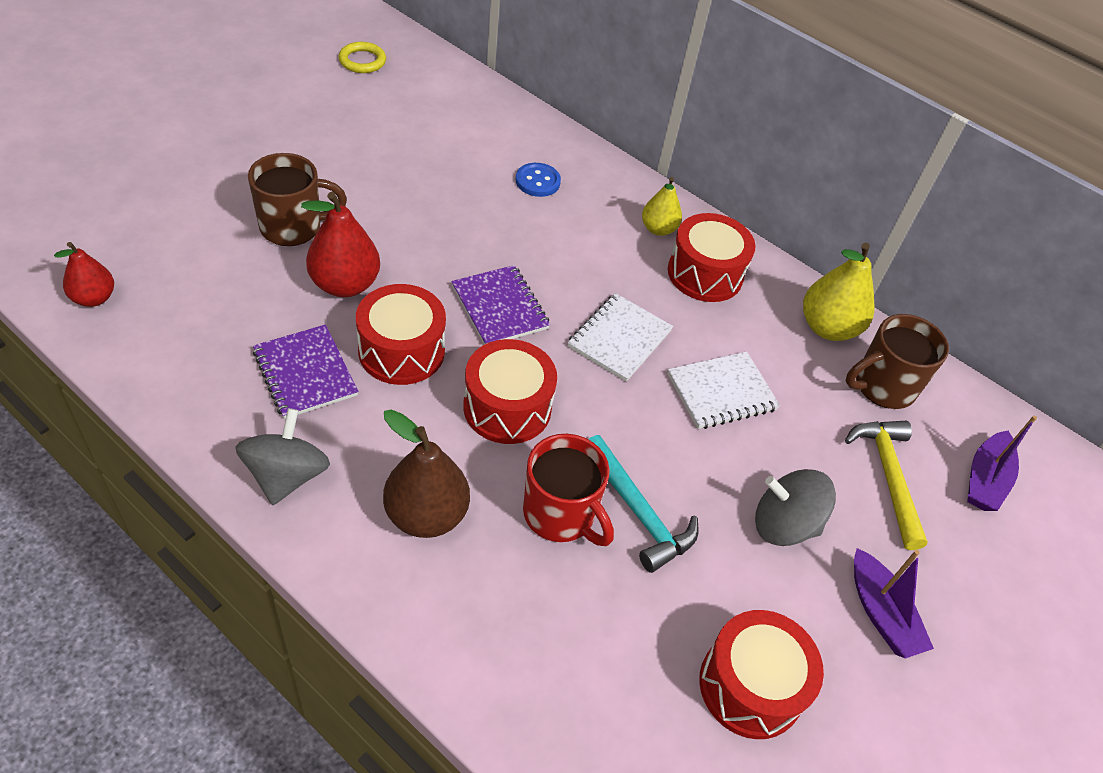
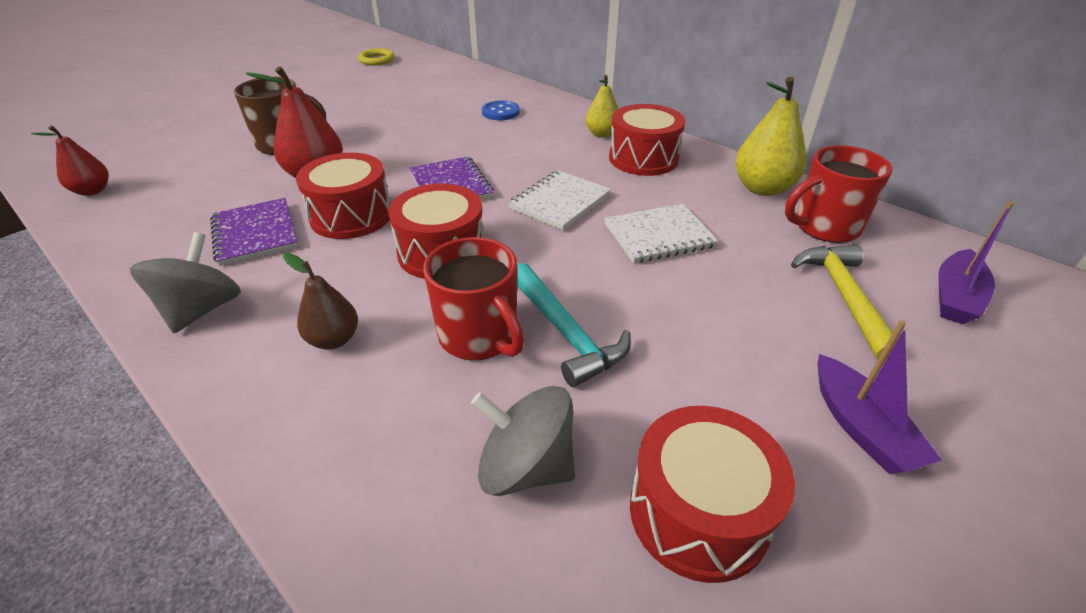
camera: 10 degrees right, 10 degrees down
brown pear [383,409,470,538] -> brown pear [283,253,358,350], size x0.62
grey spinning top [755,469,836,546] -> grey spinning top moved to [471,386,575,496]
brown mug [846,314,949,409] -> red mug [785,145,892,243]

